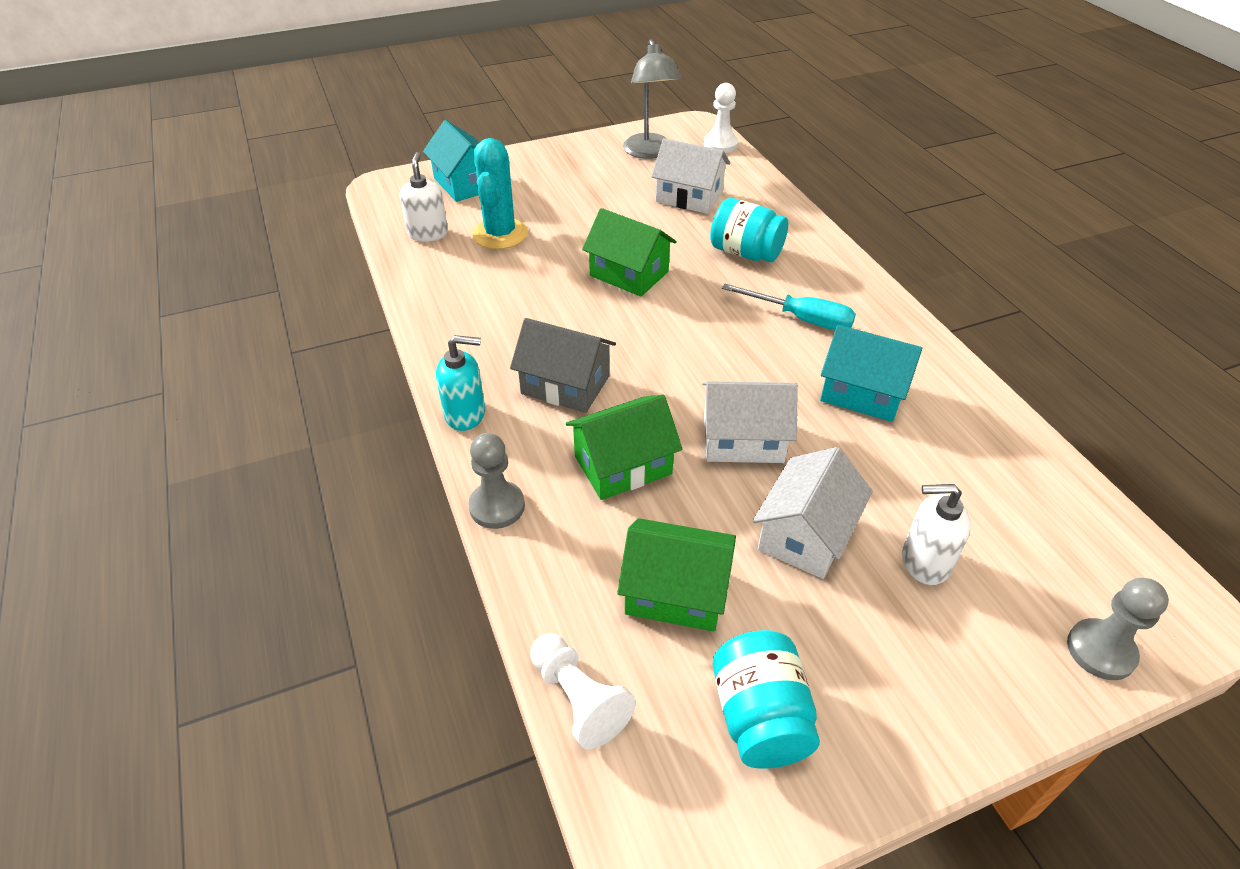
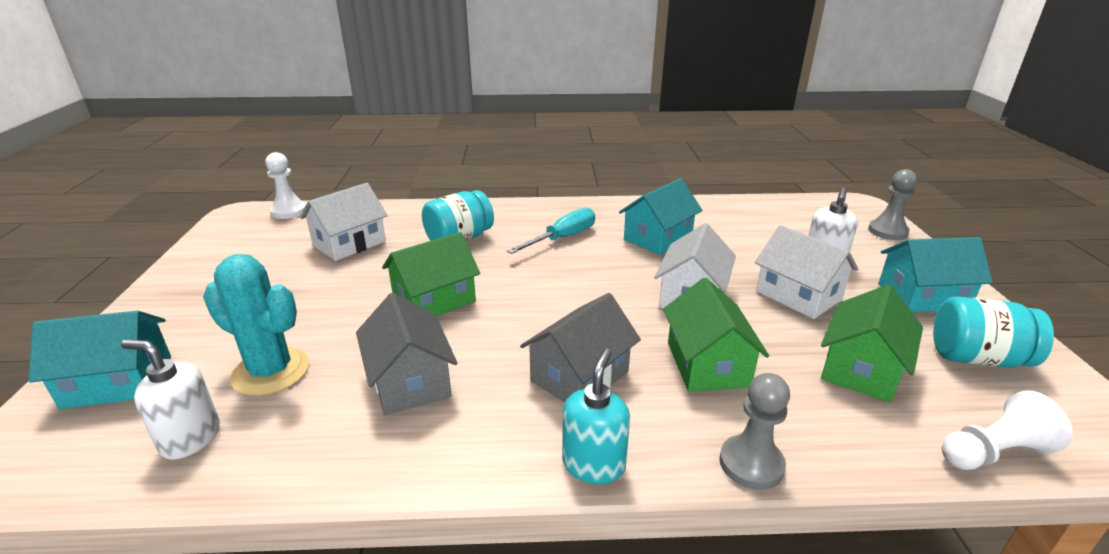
camera: 70 degrees left, 15 degrees down
grey lamp [623,39,681,159] -> none
none -> grey house [356,293,457,415]
none -> turquoise house [878,237,993,312]

